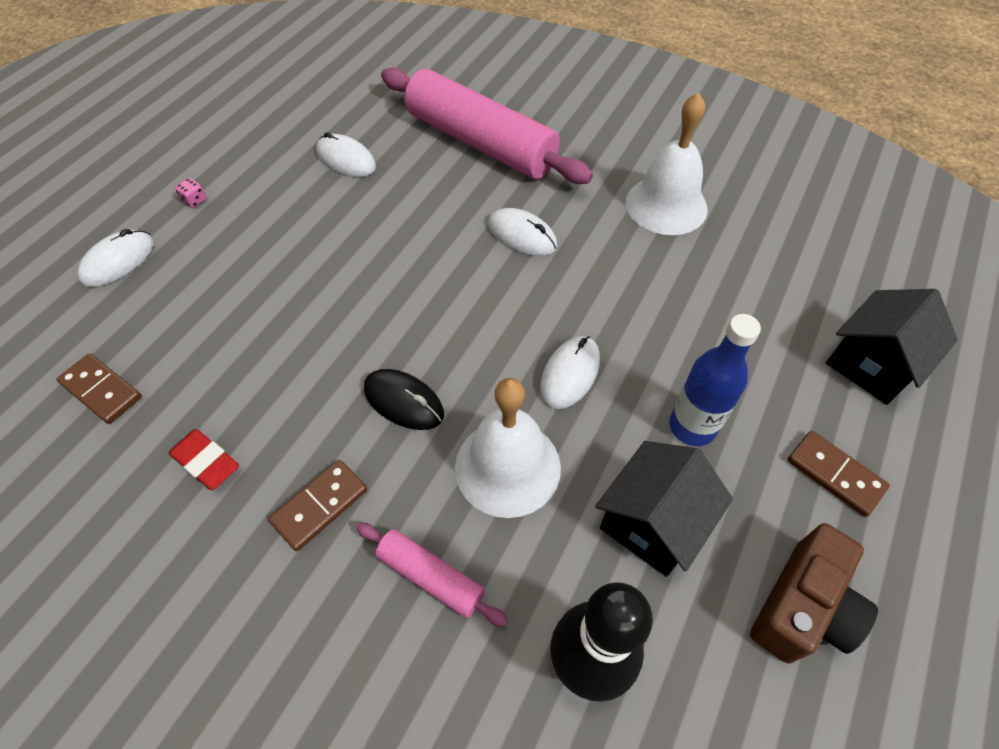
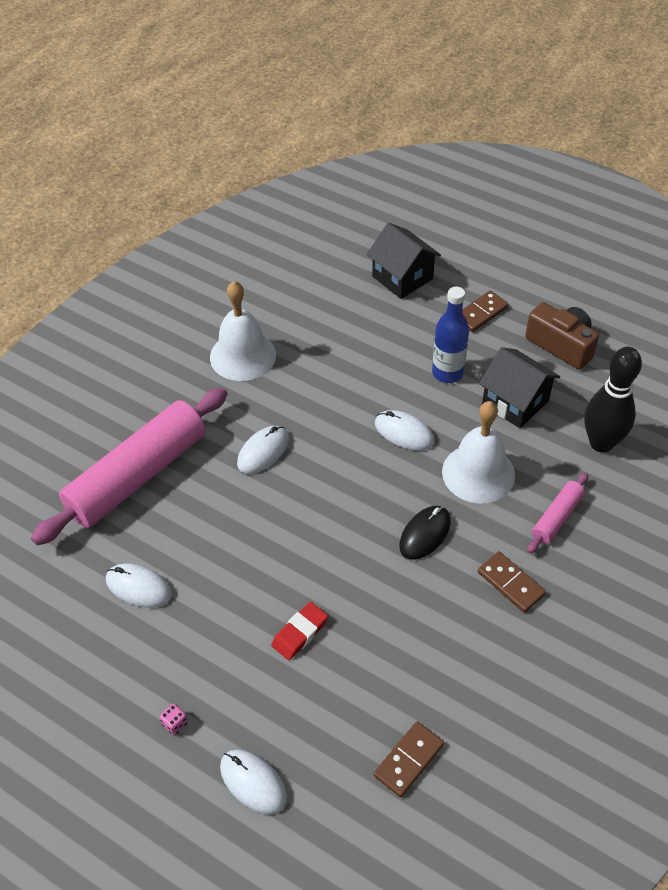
camera: 85 degrees left, 5 degrees down
red eraser [169,429,239,490] -> red eraser moved to [271,602,328,660]
white mouse [316,132,376,177] -> white mouse turned 75 degrees clockwise [106,563,172,608]

